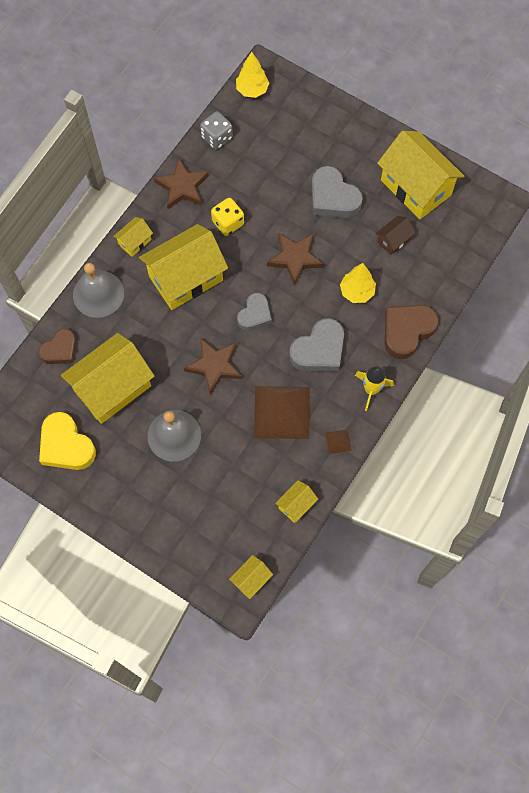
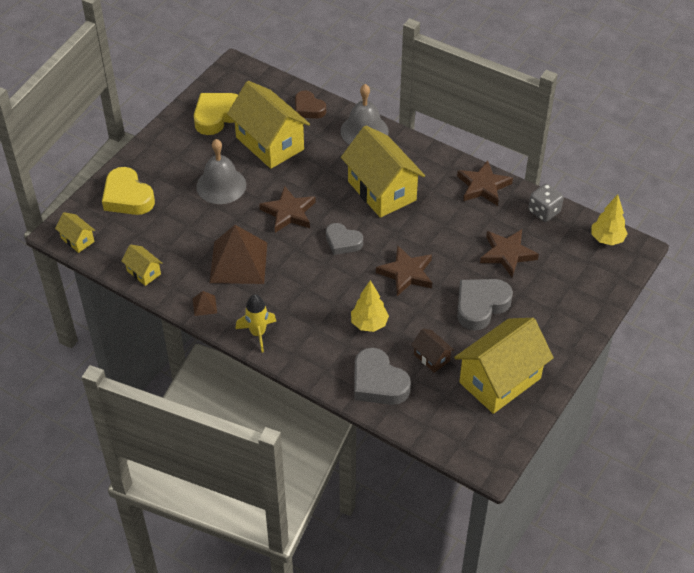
camera: 90 degrees right, 20 degrees down
yellow house [113,217,153,257] -> none
yellow dice [211,198,244,236] -> none
grey heart [289,318,344,371] -> grey heart moved to [354,348,411,405]
brown heart [385,305,438,359] -> none
none -> yellow heart [102,167,155,215]
none -> brown star [480,229,539,277]

